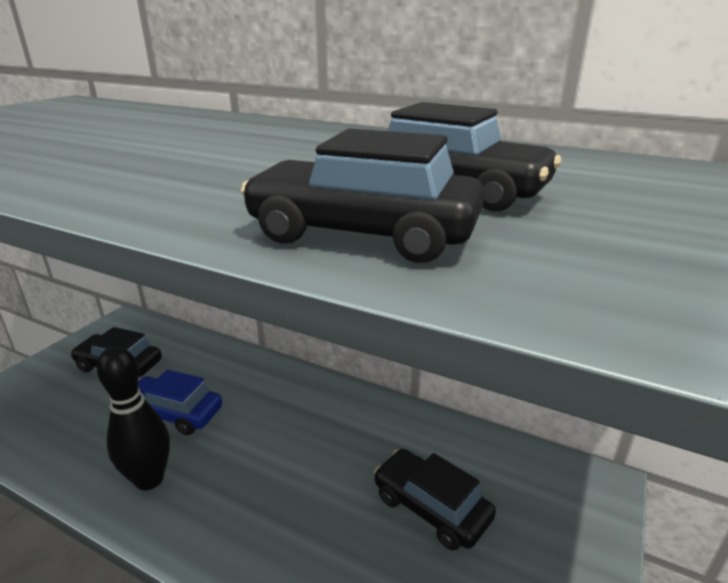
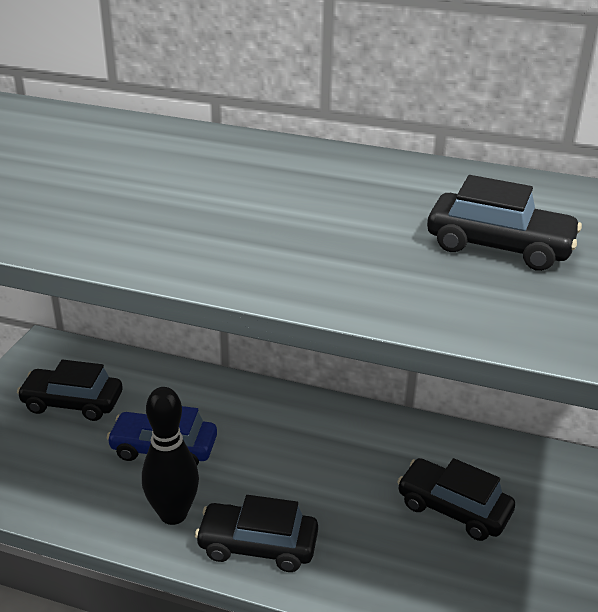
camera: 10 degrees left, 5 degrees up
black car [241,129,484,263] -> black car moved to [195,495,318,572]

